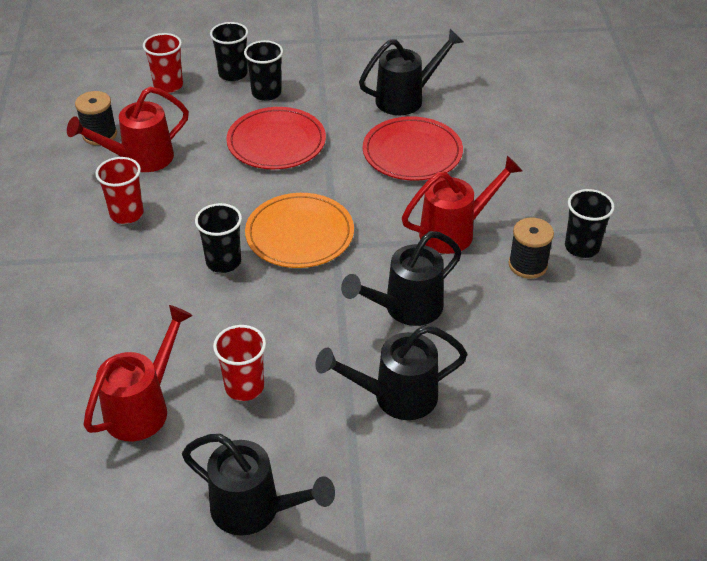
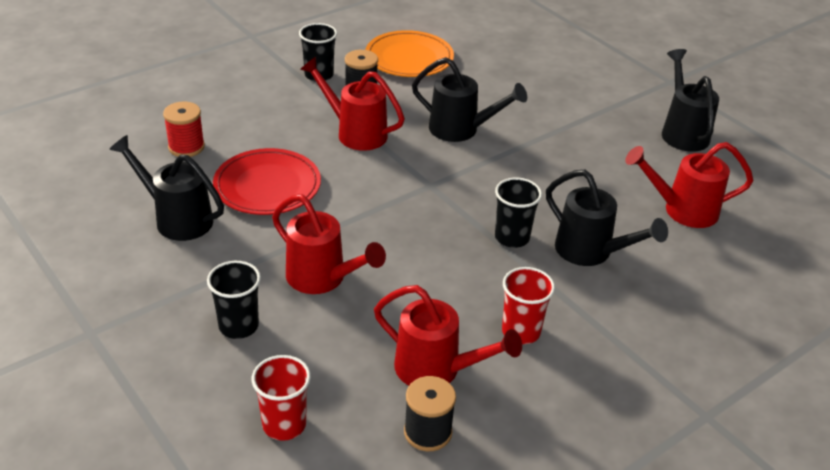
camera: 125 degrees left, 5 degrees down
black cup [210,22,248,81] -> none
red cup [213,325,266,401] -> none
red plate [226,107,326,169] -> red watering can [272,194,386,294]
orange plate [245,193,354,268] -> orange plate moved to [365,30,454,77]
black watering can [315,325,467,420] -> black watering can moved to [546,170,668,266]
none -> red spool [163,102,205,157]

